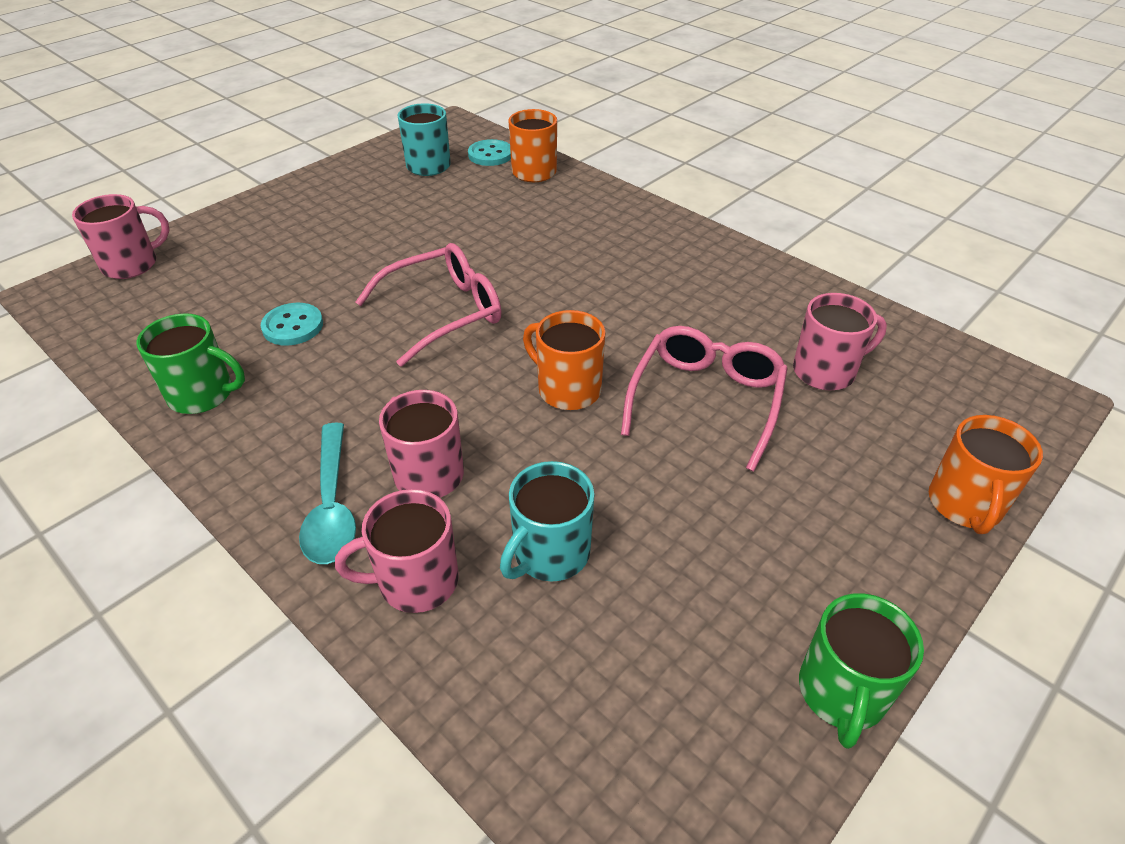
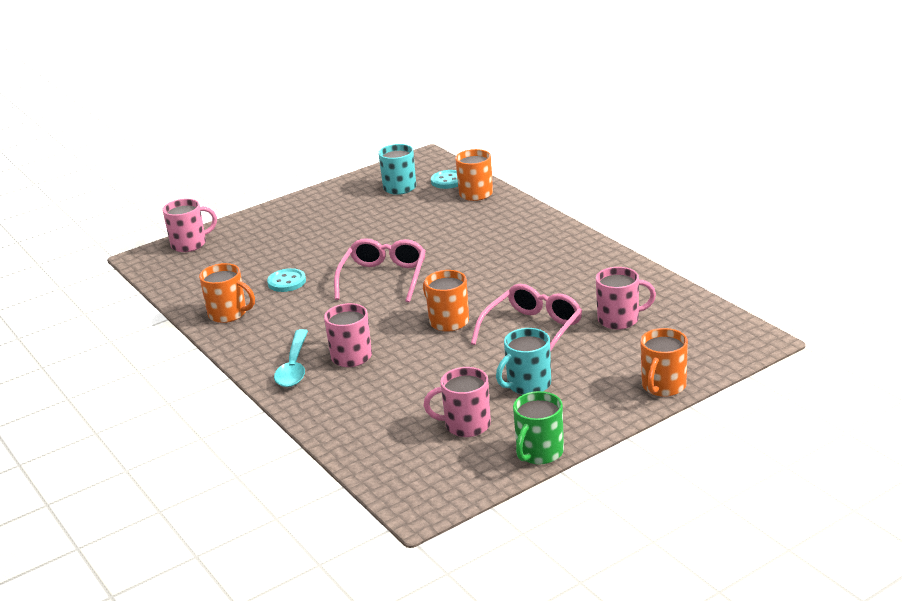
camera: 15 degrees right, 15 degrees down
green mug [137,313,245,414] -> orange mug [199,263,255,323]
pink mug [335,489,459,613] -> pink mug moved to [424,367,491,437]
pink glasses [356,243,501,367] -> pink glasses turned 60 degrees counterclockwise [334,238,426,302]
turquoise mug [500,461,595,582] -> turquoise mug moved to [496,328,551,395]

